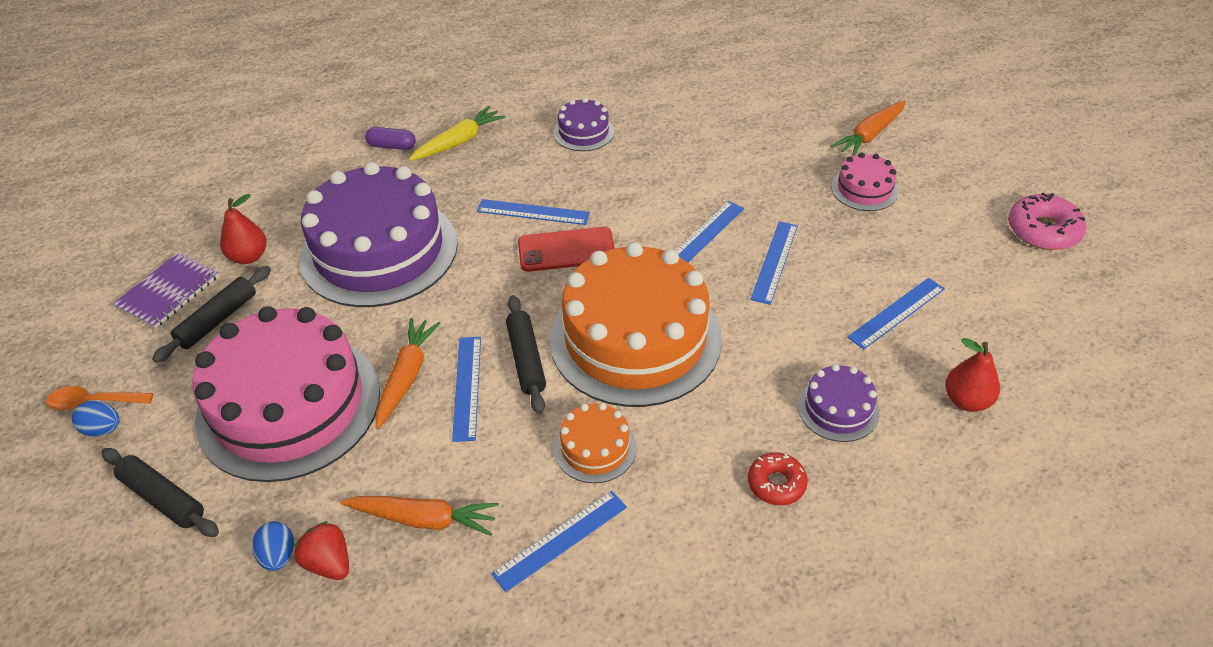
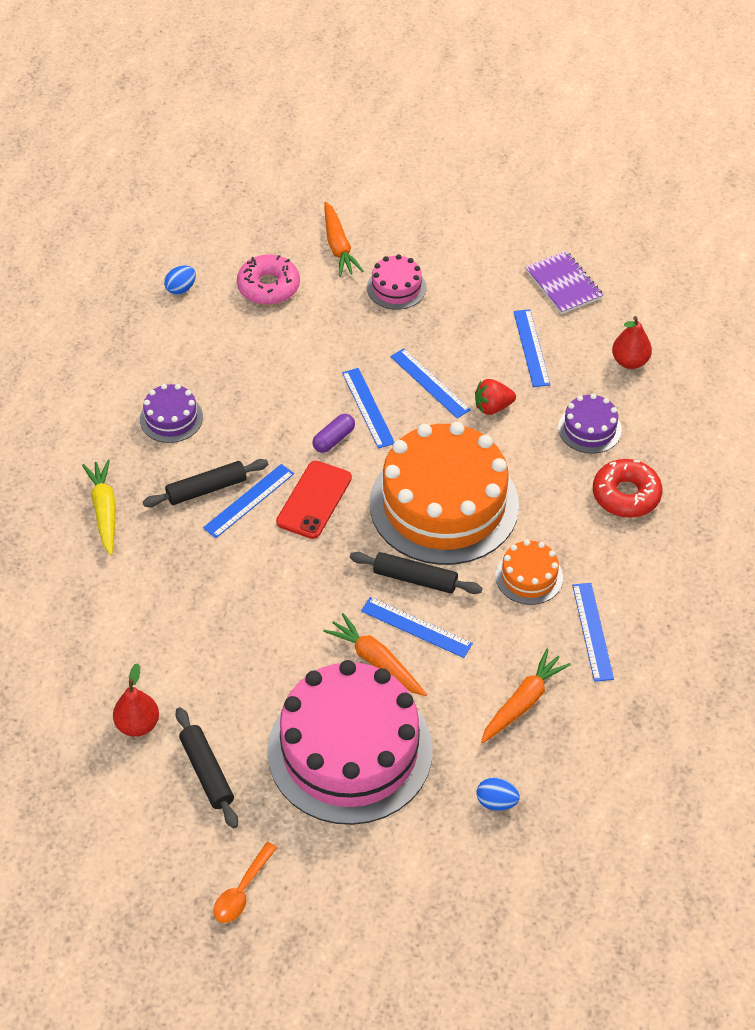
camera: 60 degrees left, 5 degrees up
blue egg [72,400,120,437] -> blue egg moved to [164,265,196,295]
black rolling pin [101,448,219,537] -> black rolling pin moved to [143,459,268,507]
purple notebook [113,253,219,329] -> purple notebook moved to [525,251,603,314]
red strawberry [293,521,349,580] -> red strawberry moved to [475,379,516,415]
purple cake [299,162,458,307] -> none
purple capsule [365,127,416,150] -> purple capsule moved to [313,414,355,453]
red donut [748,452,808,505] -> red donut [593,459,662,518], size x1.54
pink donut [1008,193,1086,250] -> pink donut moved to [237,255,300,305]

